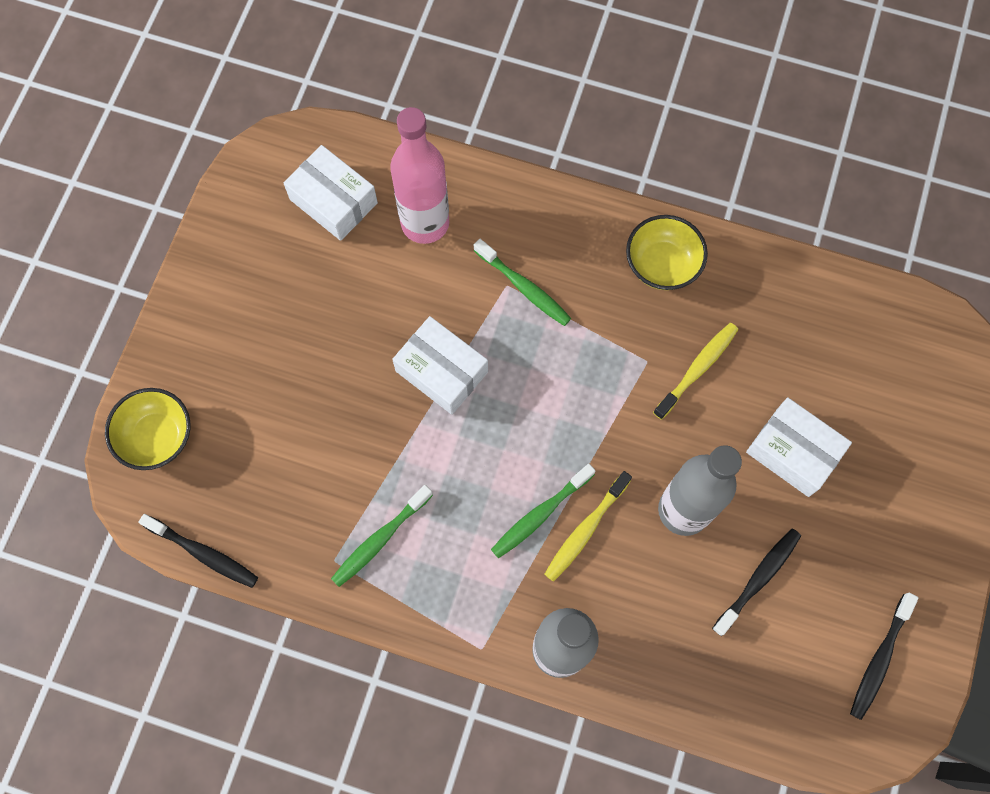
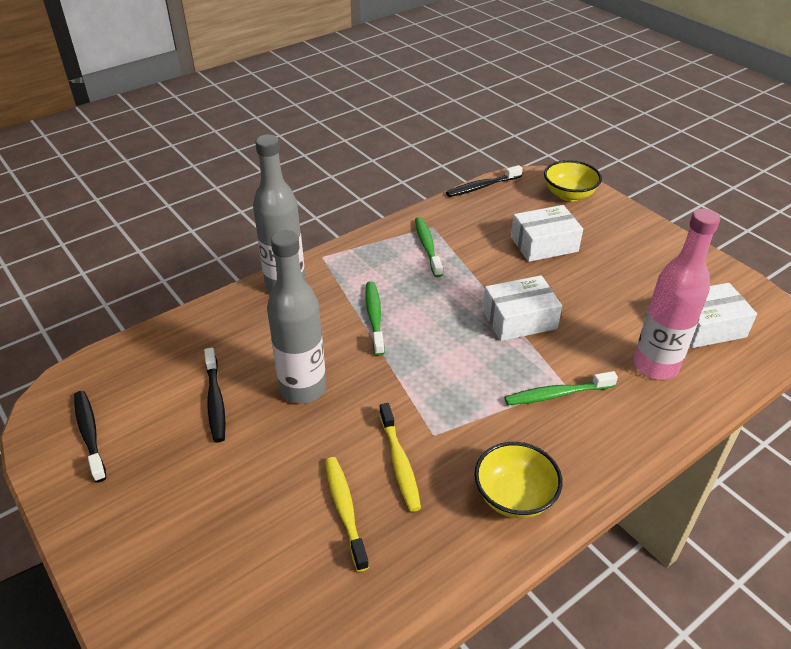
camera: 125 degrees right, 30 degrees down
yellow toothbrush [544,471,632,582] -> yellow toothbrush moved to [325,457,369,572]
white box [746,398,852,497] -> white box moved to [511,205,583,262]

